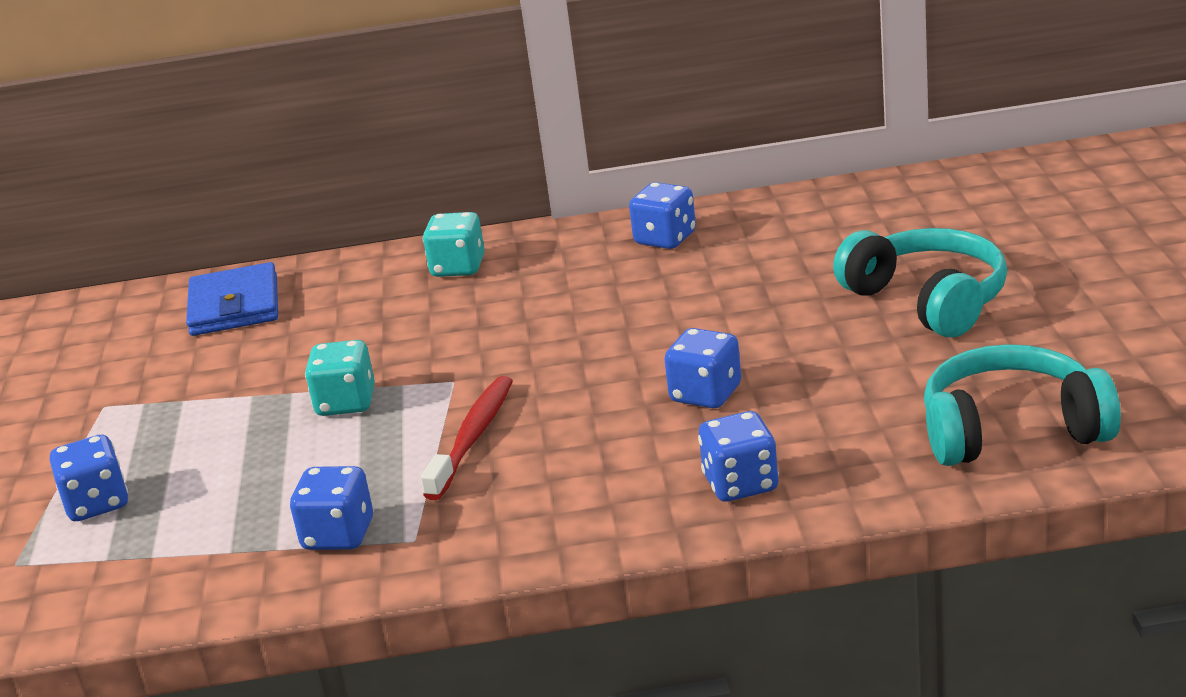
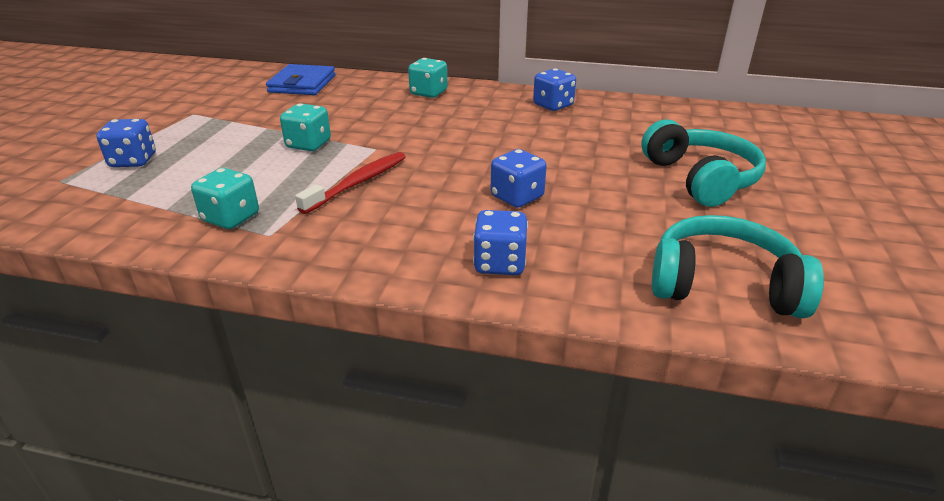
camera: 15 degrees right, 5 degrees up
blue dice [290,466,373,550] -> turquoise dice [191,168,259,229]

